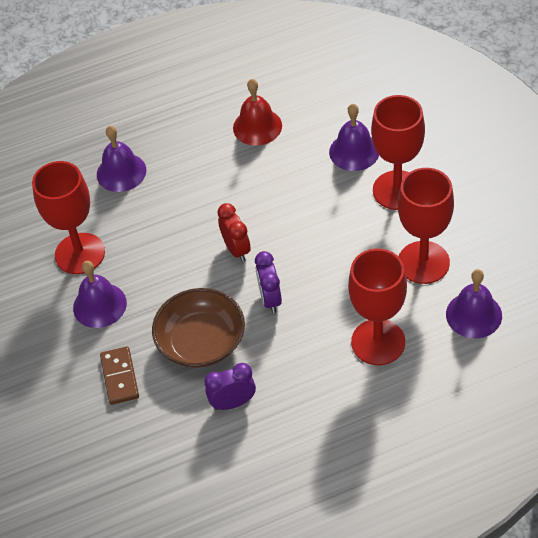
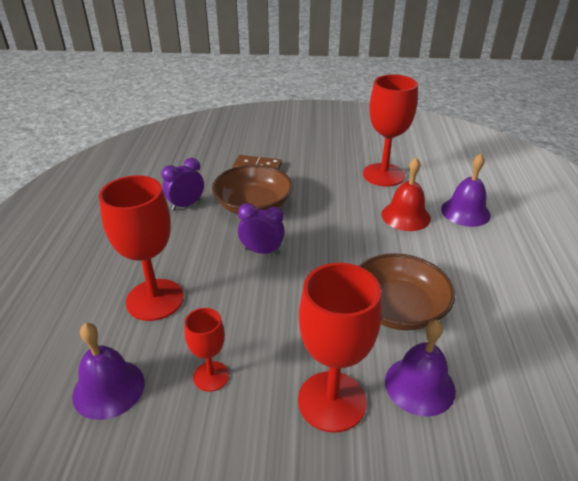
camera: 110 degrees right, 15 degrees down
purple bell [73,261,127,328] -> none
purple clock [204,363,256,410] -> purple clock turned 135 degrees counterclockwise [161,158,204,211]
red clock [217,203,251,262] -> none
red bell [233,79,282,146] -> red bell moved to [382,157,431,231]
red goblet [398,168,454,284] -> red goblet [185,308,229,392], size x0.54
none -> brown bowl [359,253,455,330]

